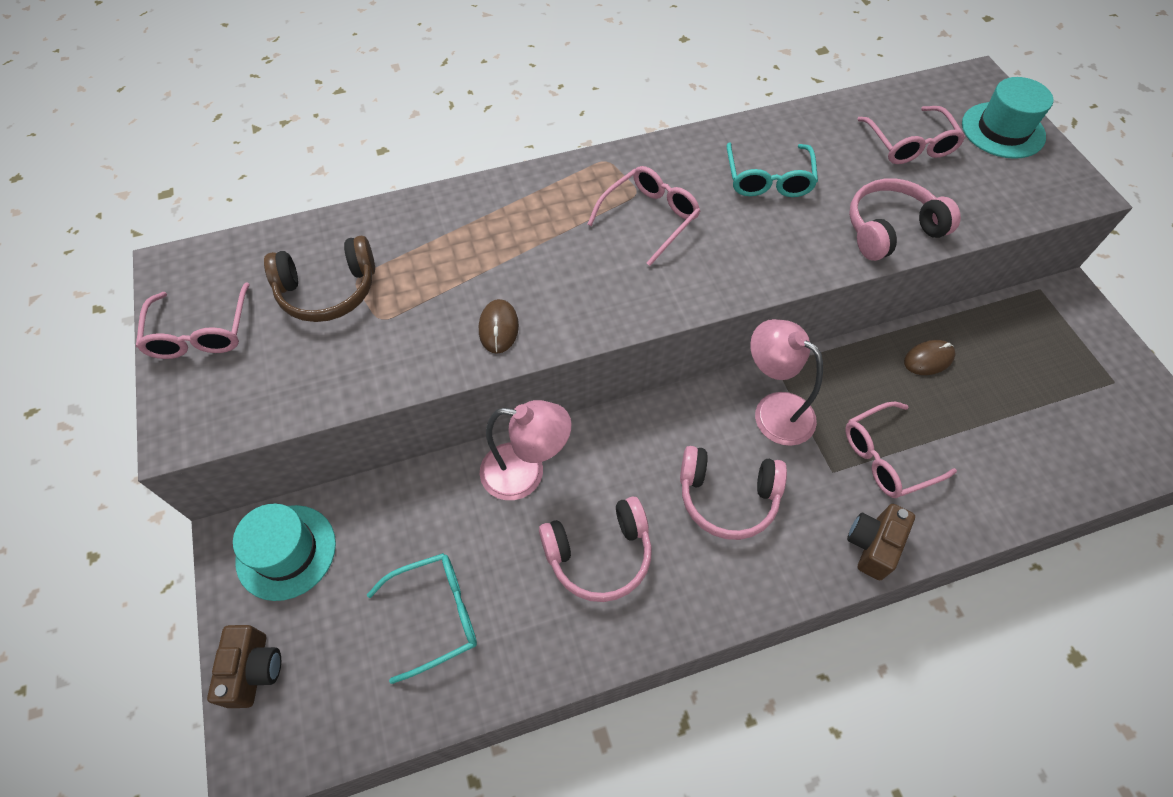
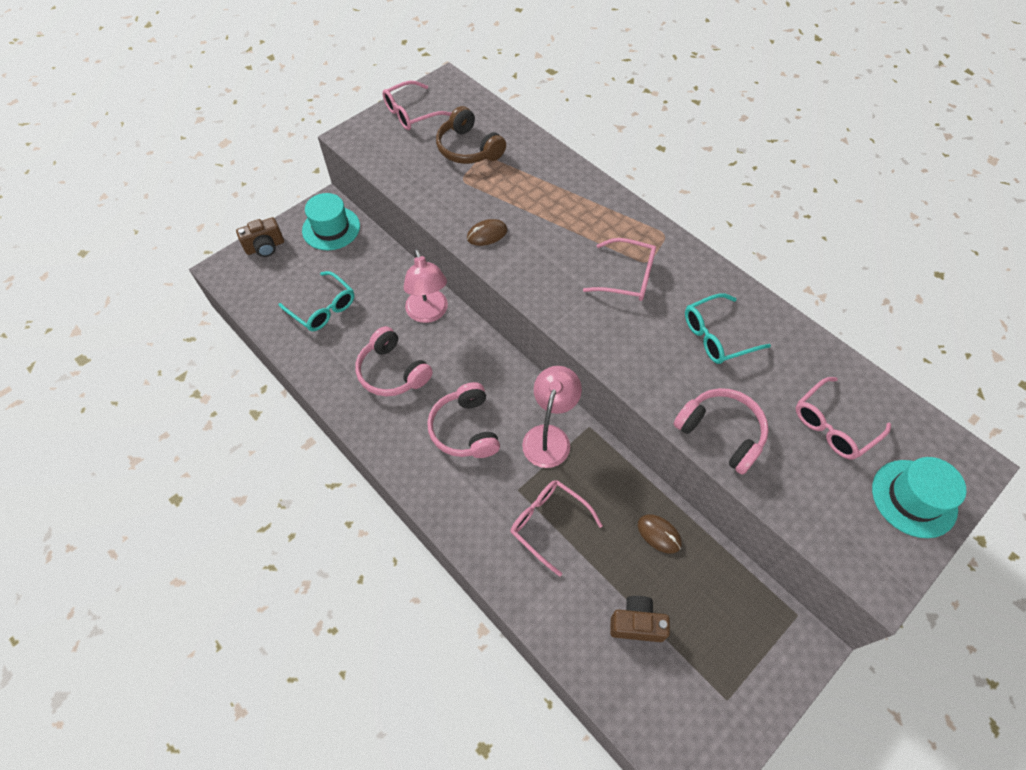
camera: 65 degrees right, 0 degrees up
brown camera [847,504,915,580] -> brown camera moved to [610,596,670,642]

